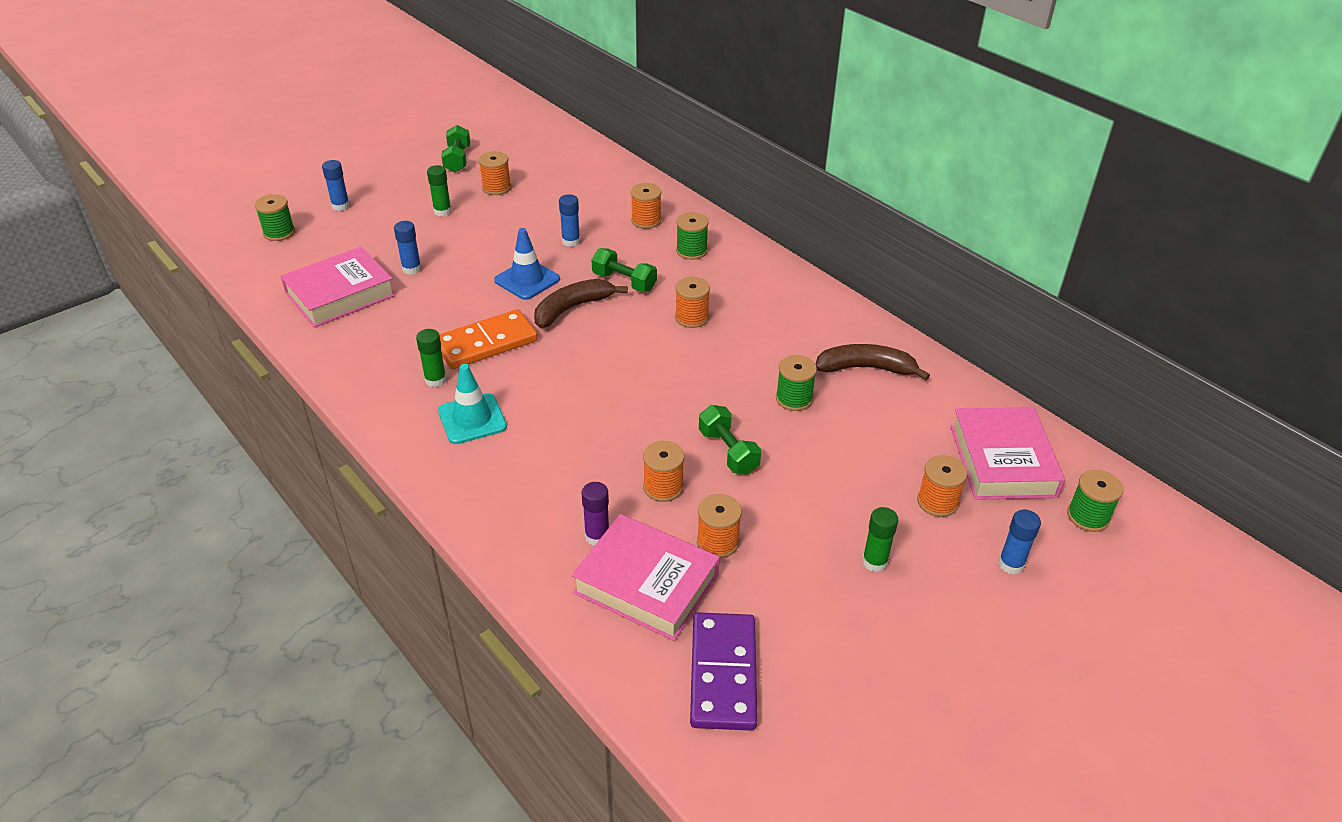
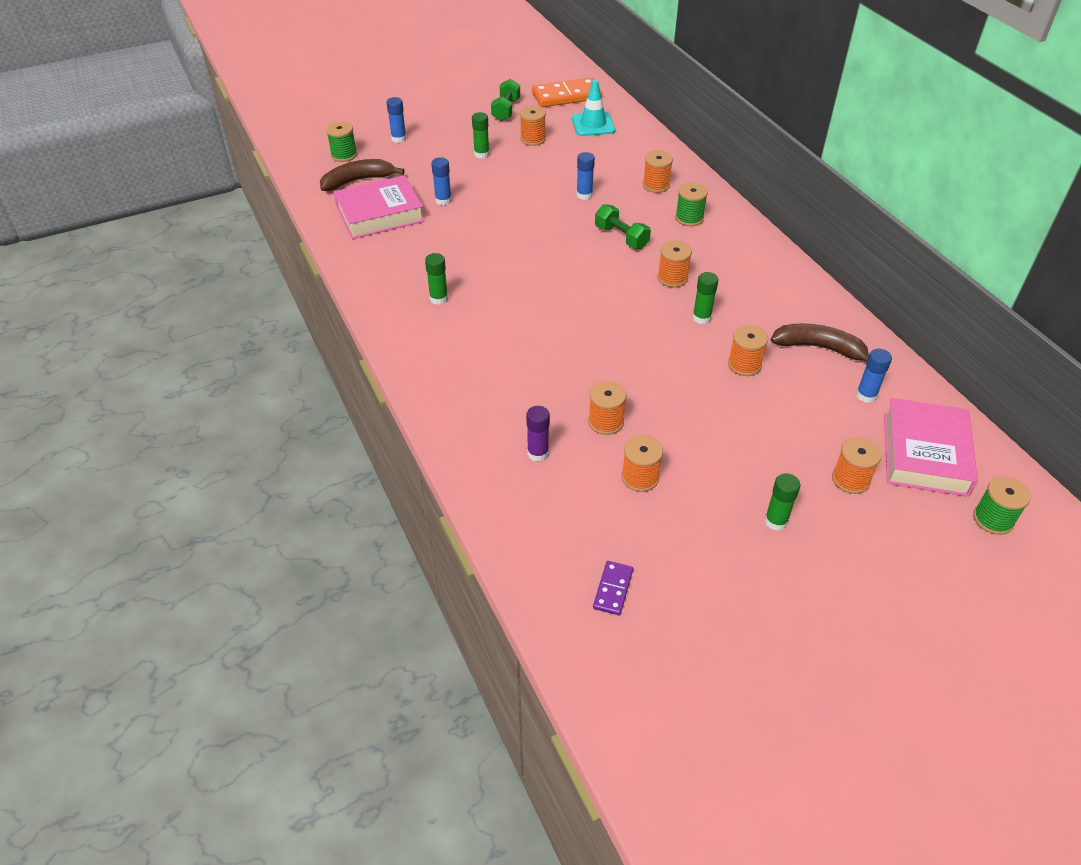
camera: 15 degrees right, 5 degrees up
turquoise traffic cone [438,364,507,444] -> turquoise traffic cone moved to [572,80,615,136]
orange domino [439,309,538,369] -> orange domino moved to [532,78,602,107]
blue traffic cone [494,228,560,300] -> none
brown banana [534,279,628,328] -> brown banana moved to [320,159,405,191]
pink book [571,514,720,641] -> none
purple domino [690,612,757,731] -> purple domino [593,561,633,615], size x0.51
green dumbbell [699,405,761,474] -> none
green spool [776,355,817,411] -> orange spool [728,325,768,376]
blue glue stick [998,510,1041,574] -> blue glue stick moved to [856,349,892,403]
none -> green glue stick [692,272,718,324]

